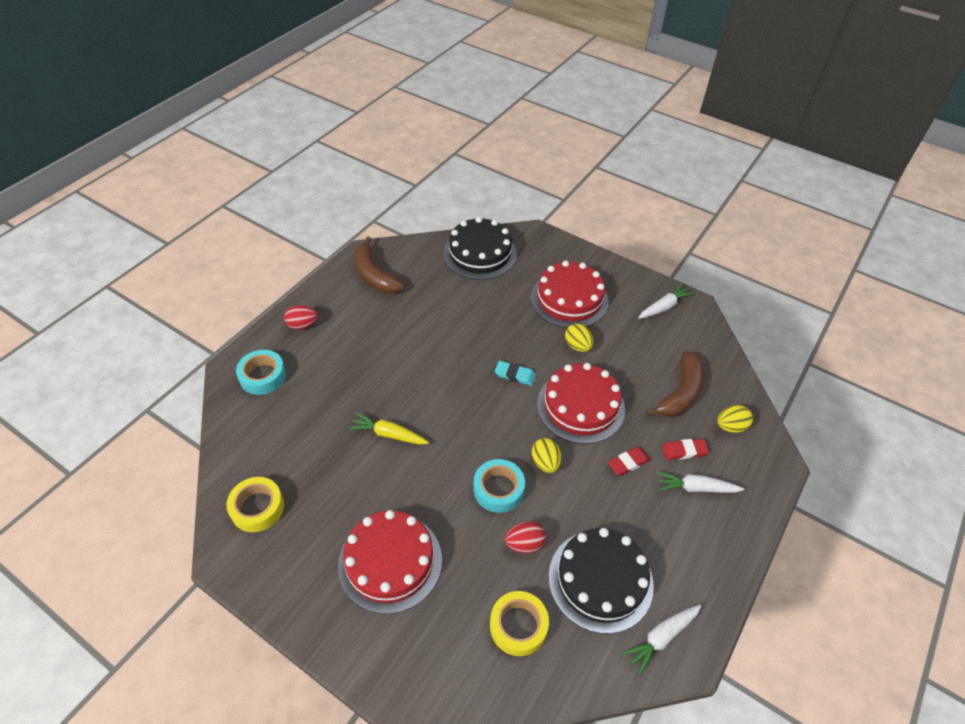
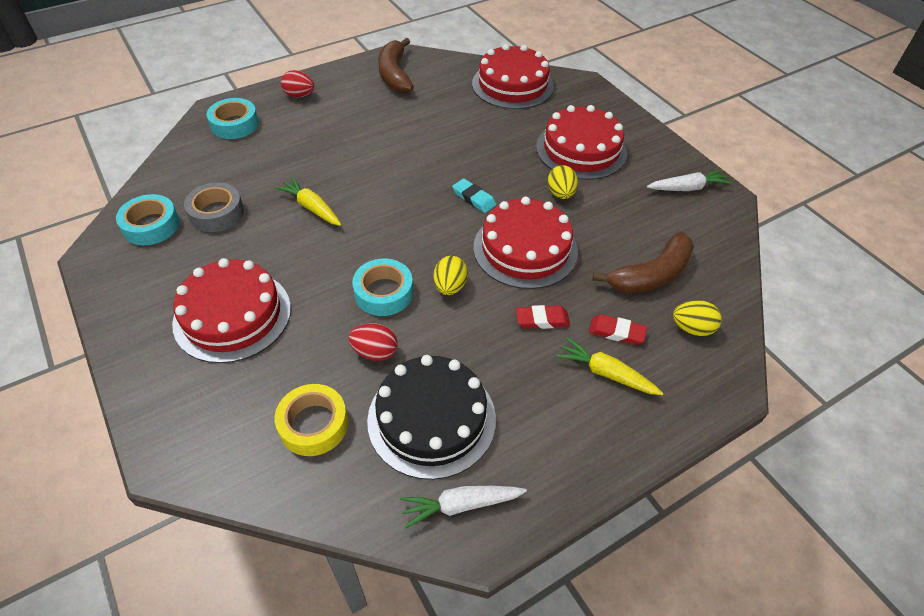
camera: 25 degrees right, 0 degrees up
yellow tape [226,477,284,532] -> turquoise tape [116,194,180,245]
black cake [444,217,517,280] -> red cake [472,44,554,109]
white carrot [657,472,744,493] -> yellow carrot [556,337,663,395]
none -> grey tape [184,182,244,232]

